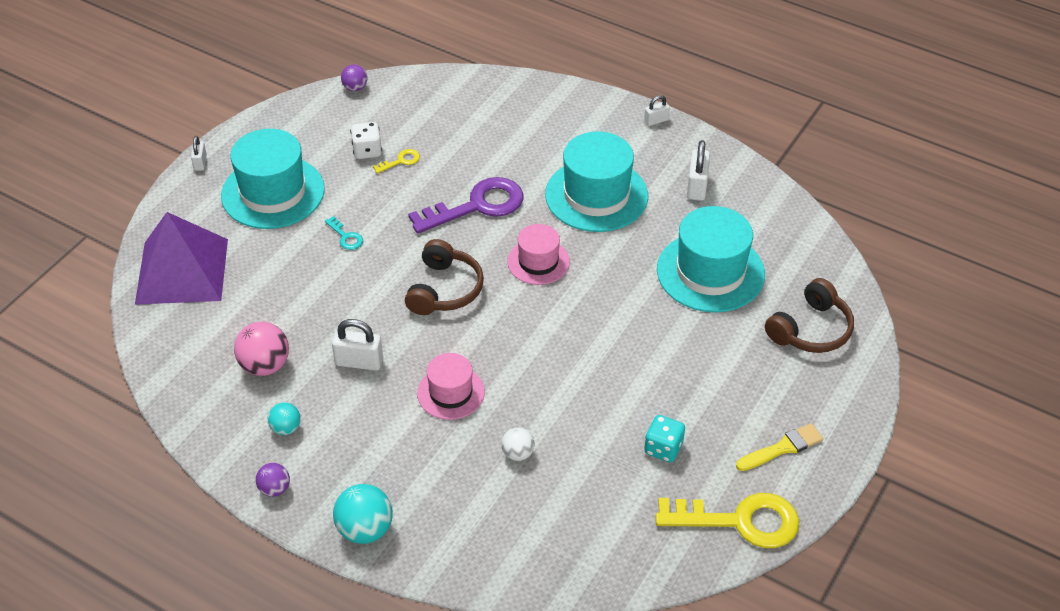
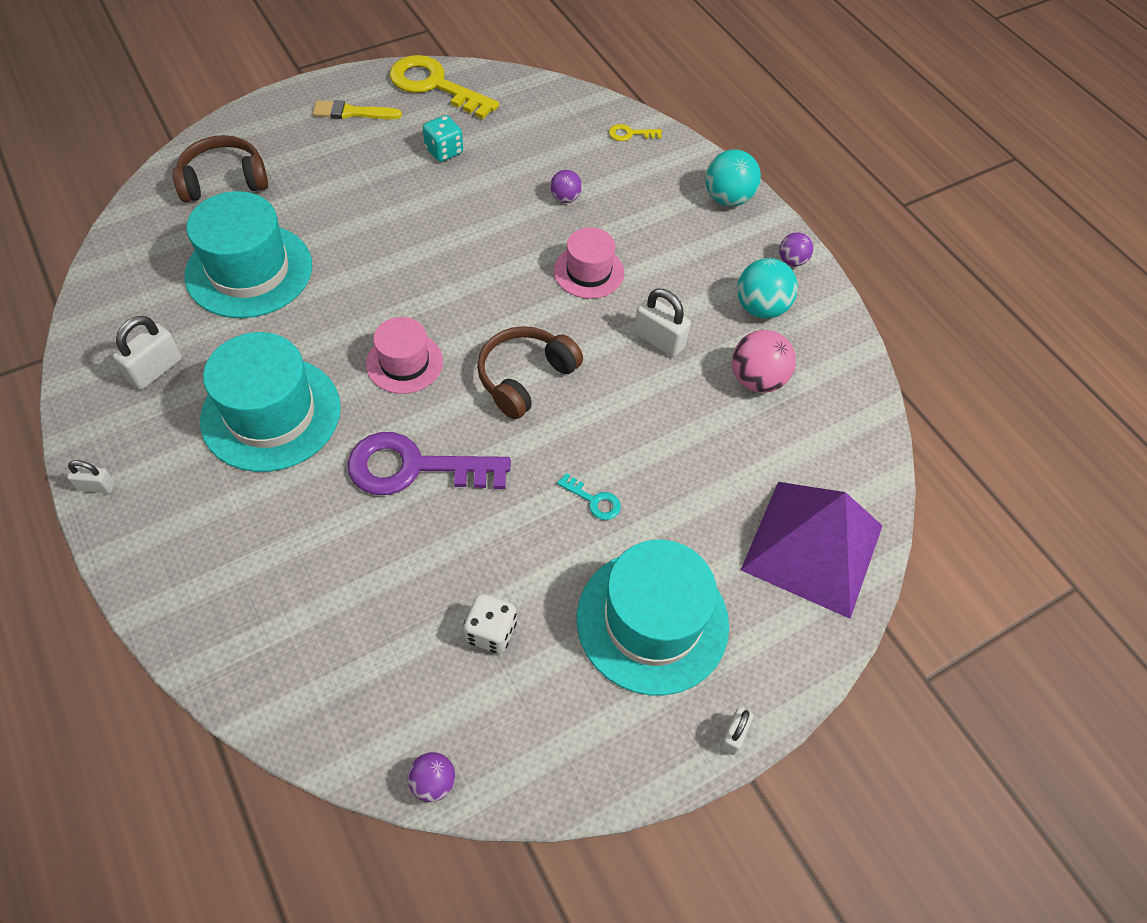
camera: 155 degrees left, 10 degrees up
turquoise ball [268,403,301,435] -> turquoise ball [737,258,798,319], size x1.71
turquoise key [325,216,363,250] -> turquoise key turned 135 degrees clockwise [557,473,621,520]
yellow key [373,149,420,174] -> yellow key moved to [609,124,662,141]
white ball [501,428,535,461] -> purple ball [550,170,582,203]

